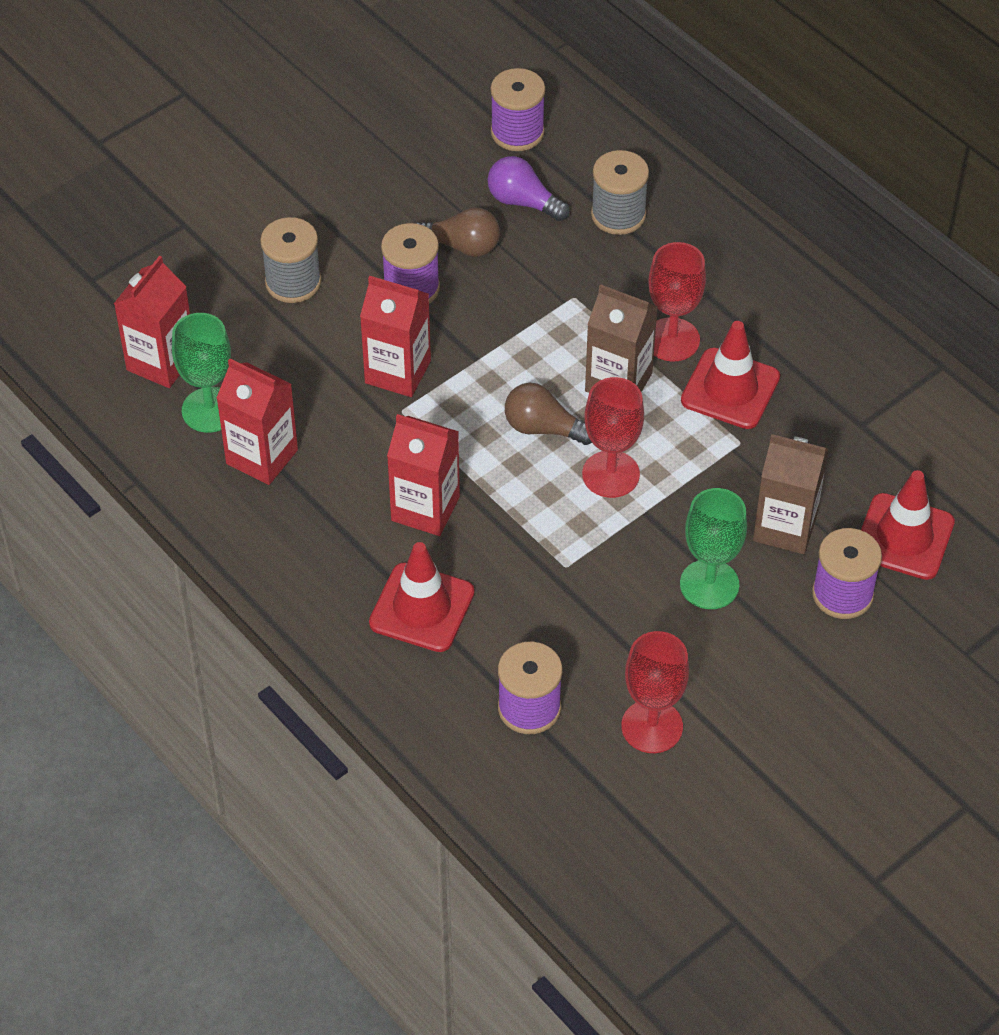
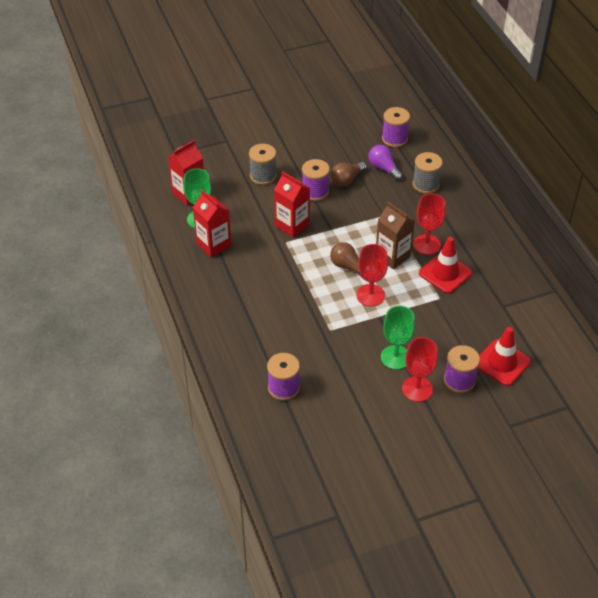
camera: 20 degrees right, 5 degrees down
red traffic cone [369,542,475,652] -> none
red carton [387,414,460,536] -> none
brown light bulb [416,208,500,257] -> brown light bulb turned 105 degrees clockwise [331,162,367,187]
red goblet [621,631,689,753] -> red goblet moved to [402,337,438,402]
brown carton [753,434,829,554] -> none

